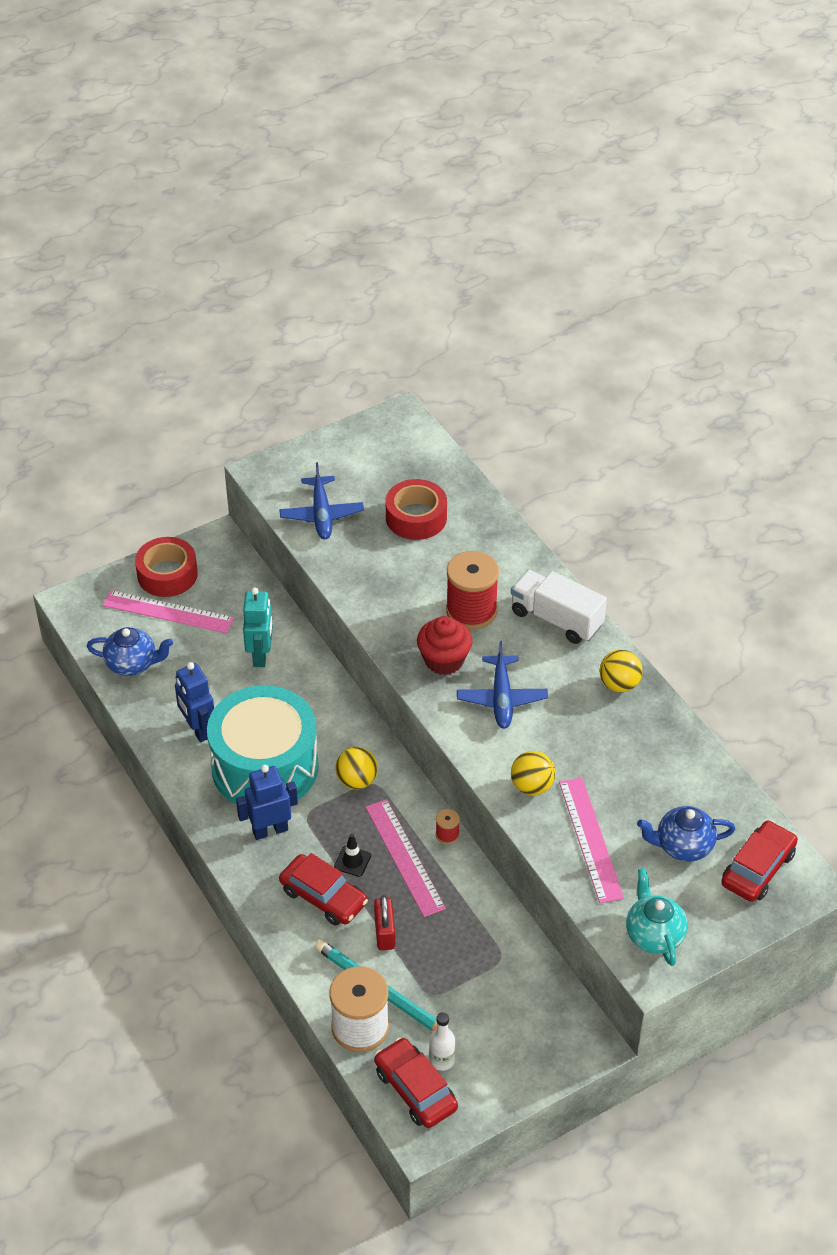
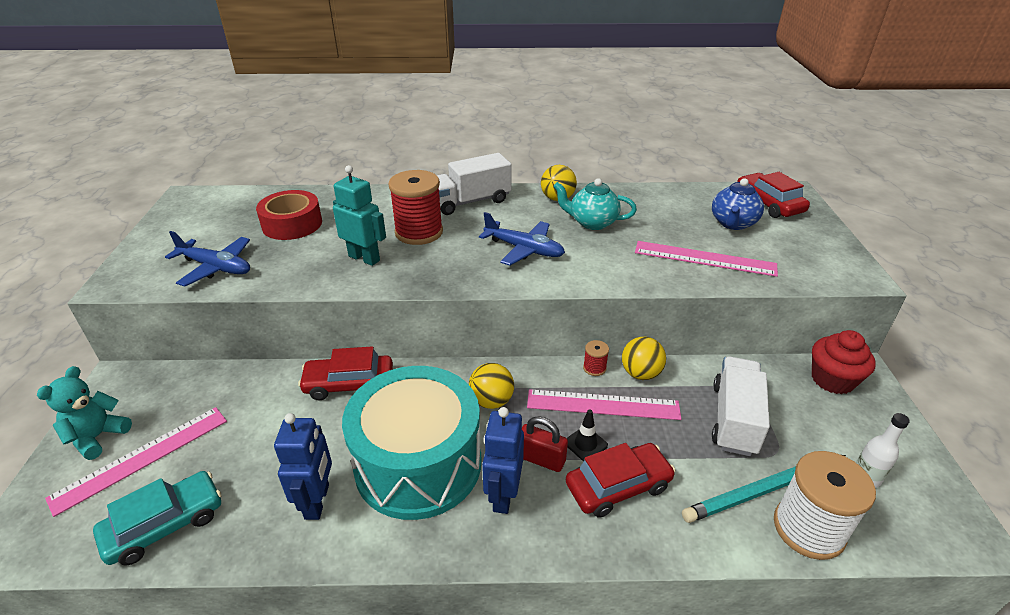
camera: 60 degrees left, 10 degrees down
blue teapot [87,627,173,676] -> turquoise car [93,471,221,566]
red tape [135,537,198,597] -> turquoise teddy bear [37,366,132,460]
blue robot [175,662,214,742] -> blue robot turned 90 degrees counterclockwise [274,413,332,520]
turquoise robot [243,588,273,667] -> turquoise robot moved to [333,165,386,266]
red padlock [374,895,395,950] -> red padlock moved to [522,416,568,472]
red car [374,1037,458,1128] -> red car moved to [298,346,393,400]
red cupcake [417,616,473,675] -> red cupcake moved to [812,330,876,394]
yellow ball [511,751,555,795] -> yellow ball moved to [622,337,666,380]
turquoise teapot [626,868,687,966] -> turquoise teapot moved to [553,178,637,230]
none -> white truck [712,356,770,456]

